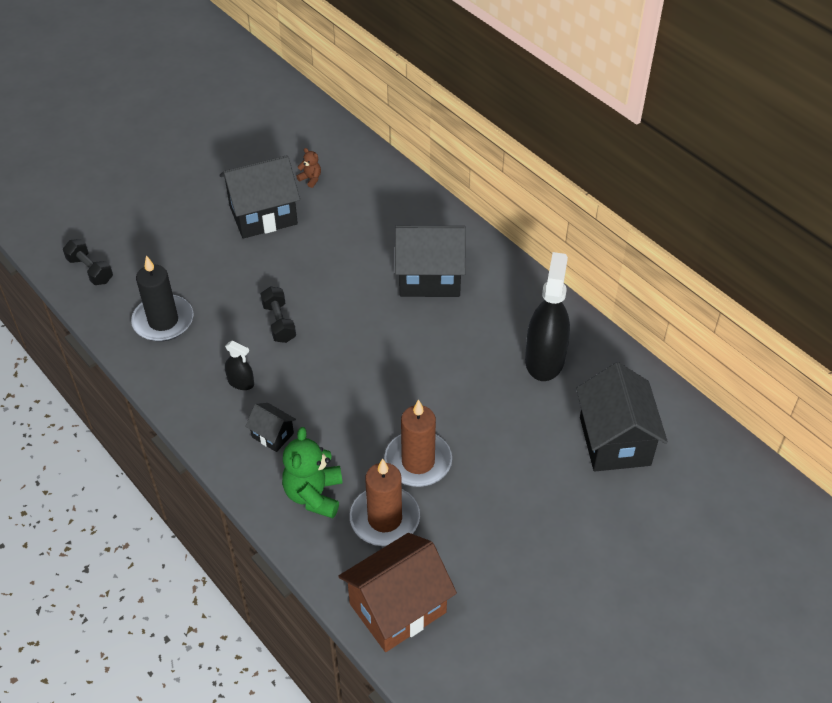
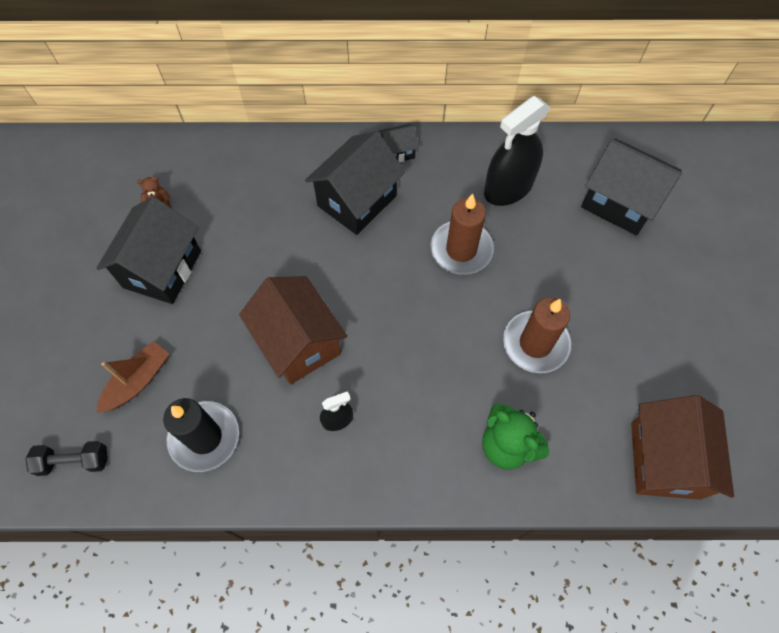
camera: 50 degrees left, 15 degrees up
black house [245,403,296,452] -> black house moved to [379,124,418,162]
black dumbbell [261,286,296,343] -> brown house [239,276,347,385]
brown candle [350,459,420,546] -> brown candle moved to [430,194,494,275]
black spray bottle [525,252,570,381] -> black spray bottle turned 90 degrees counterclockwise [484,96,550,206]
none -> brown boat [96,341,169,413]

